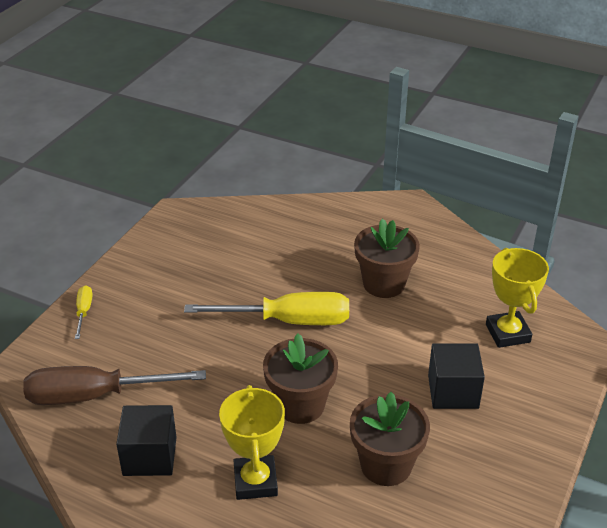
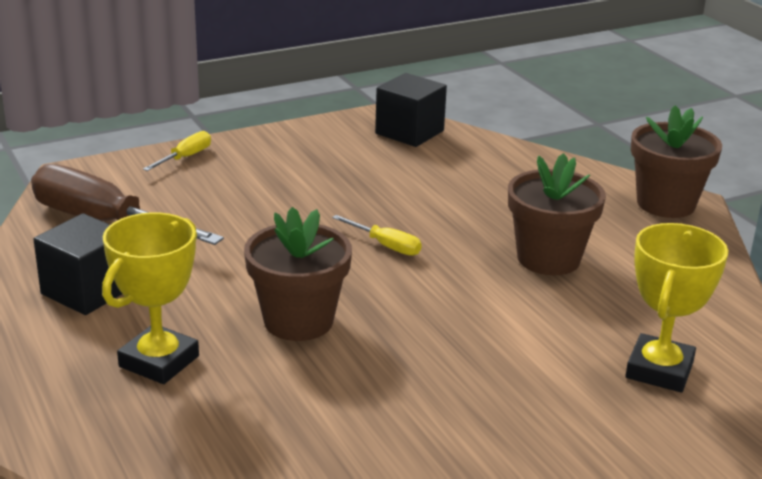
camera: 35 degrees right, 10 degrees down
yellow screwdriver [184,292,349,325] -> yellow screwdriver [332,215,422,256], size x0.45
brown flower pot [350,392,430,486] -> brown flower pot moved to [631,105,722,218]
black cube [428,344,485,409] -> black cube moved to [375,73,447,147]

